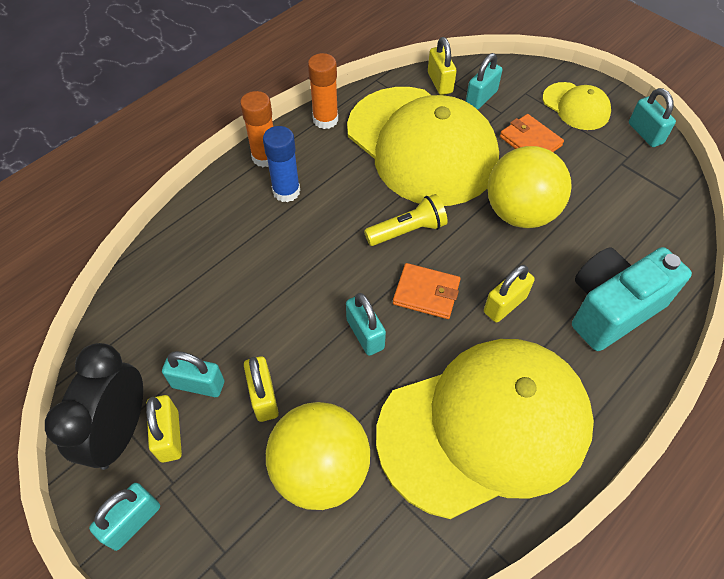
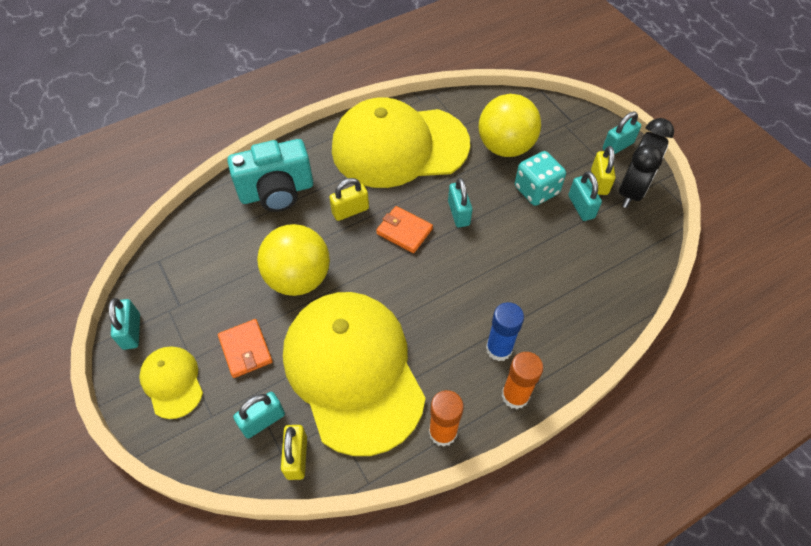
camera: 165 degrees left, 0 degrees up
turquoise padlock [162,351,224,397] -> turquoise padlock turned 45 degrees clockwise [568,171,602,221]
yellow padlock [244,356,279,422] -> turquoise dice [515,151,566,206]
yellow flashlight [364,194,448,246] -> none

